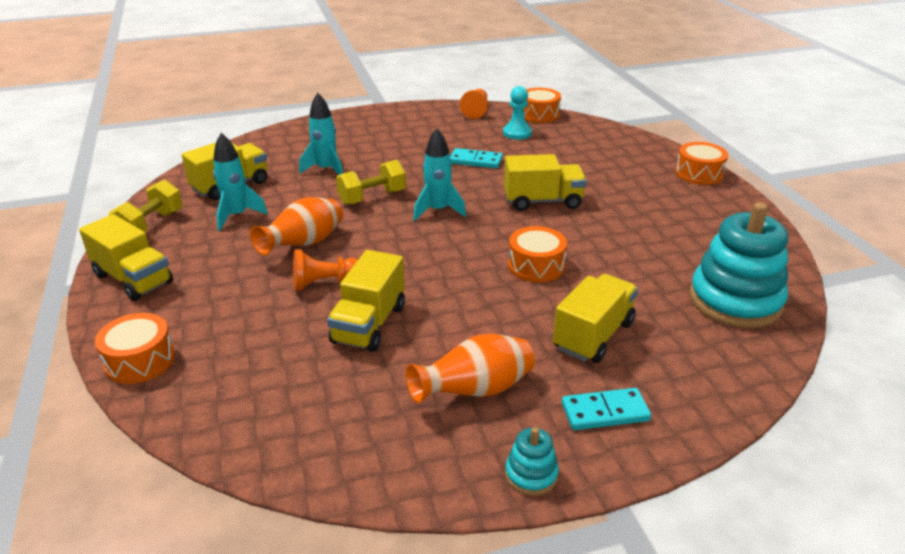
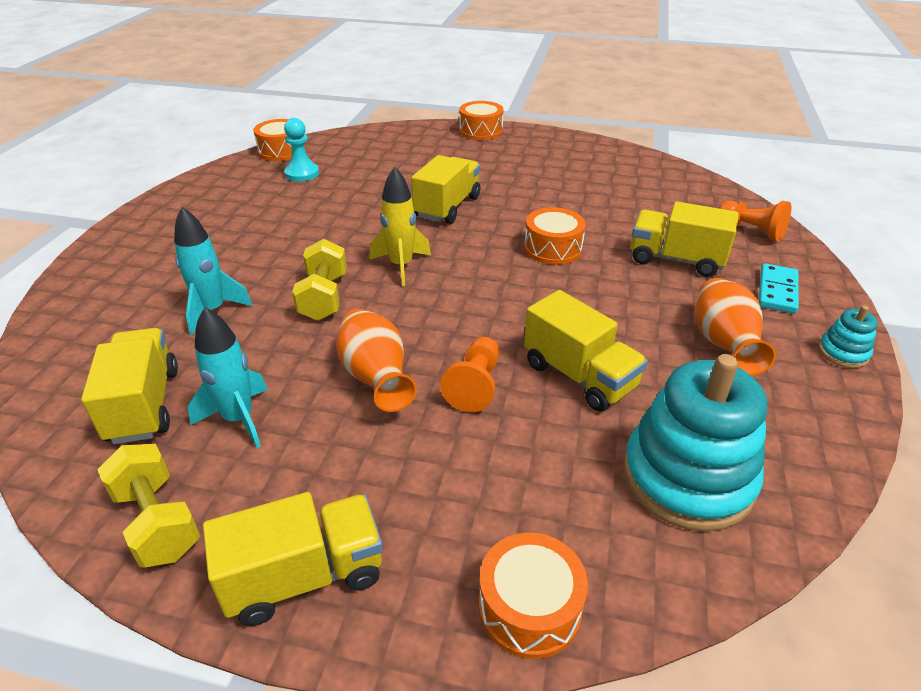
camera: 60 degrees left, 5 degrees up
turquoise rocket [413,128,466,221] -> yellow rocket [369,167,431,286]
turquoise domino [450,148,503,168] -> none
orange pawn [460,89,488,119] -> orange pawn moved to [718,201,791,242]
yellow truck [553,274,638,363] -> yellow truck turned 45 degrees counterclockwise [631,202,739,276]
turquoise stacking toy [689,202,788,328] -> turquoise stacking toy moved to [623,354,767,532]

